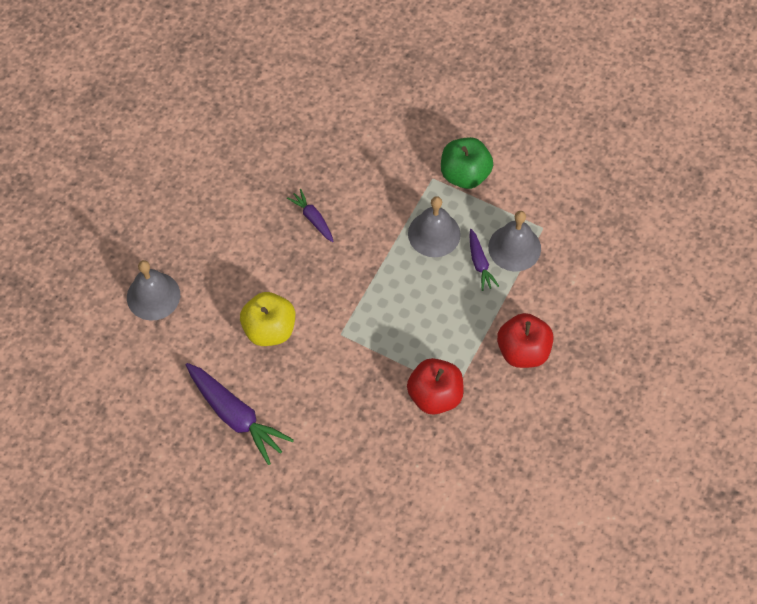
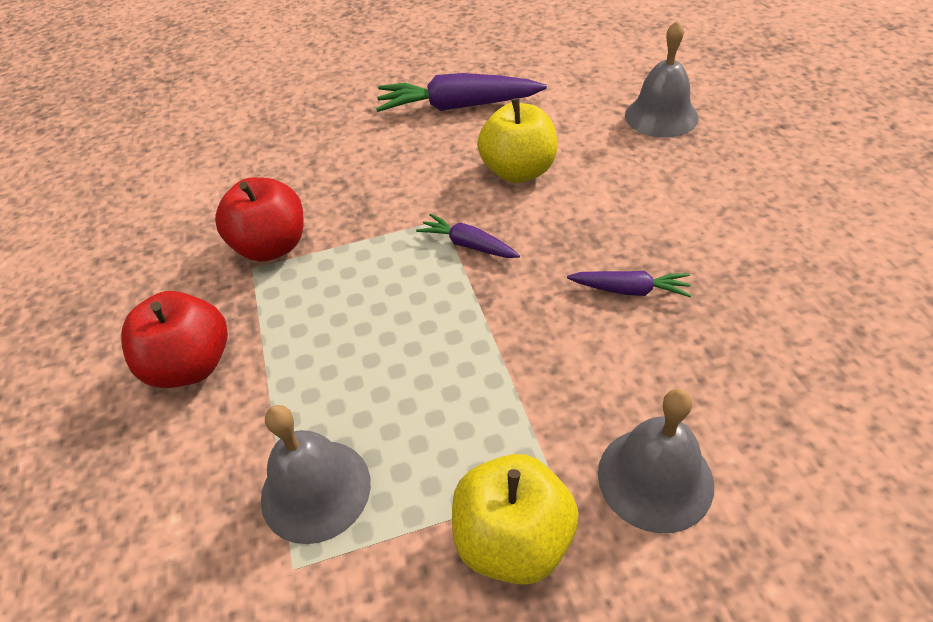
camera: 140 degrees right, 15 degrees down
grey bell [408,196,461,257] -> grey bell moved to [598,389,714,533]
green apple [441,137,493,189] -> yellow apple [452,454,579,585]
purple carrot [470,229,499,291] -> purple carrot moved to [416,213,520,258]

